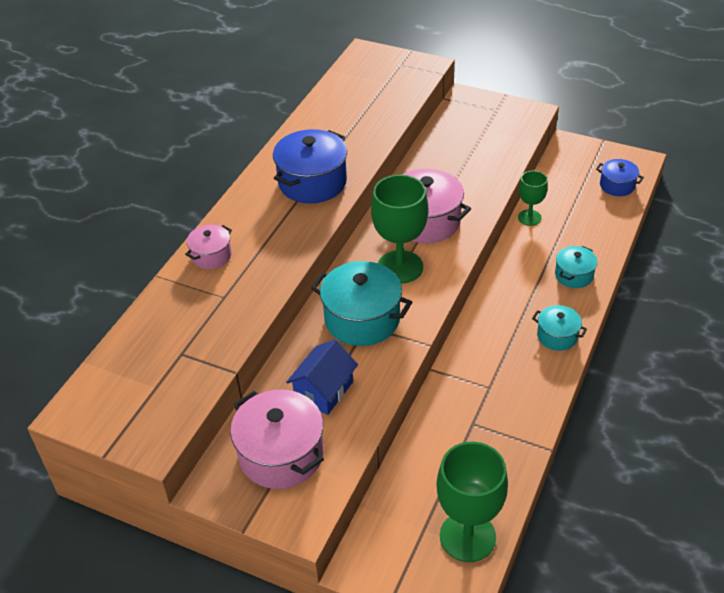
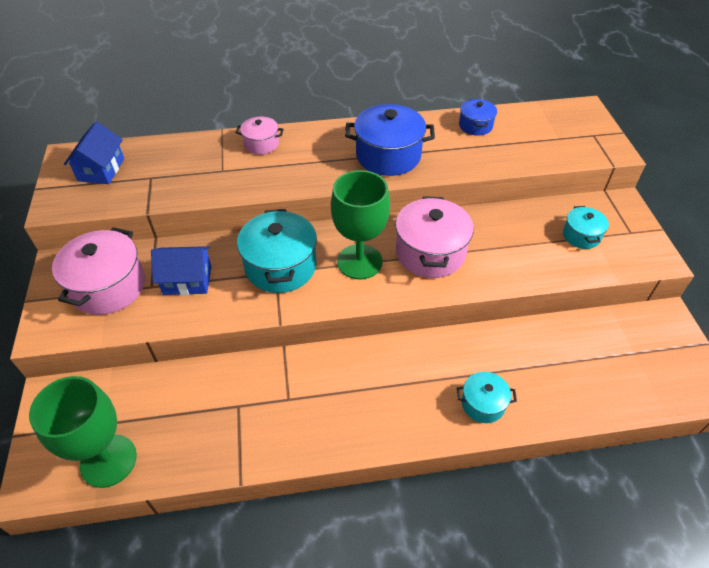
camera: 55 degrees right, 5 degrees up
green goblet [518,171,548,226] -> none
turquoise pot [532,305,587,351] -> turquoise pot moved to [563,206,609,249]
blue pot [596,159,644,196] -> blue pot moved to [459,99,497,136]
none -> blue house [64,122,124,184]

